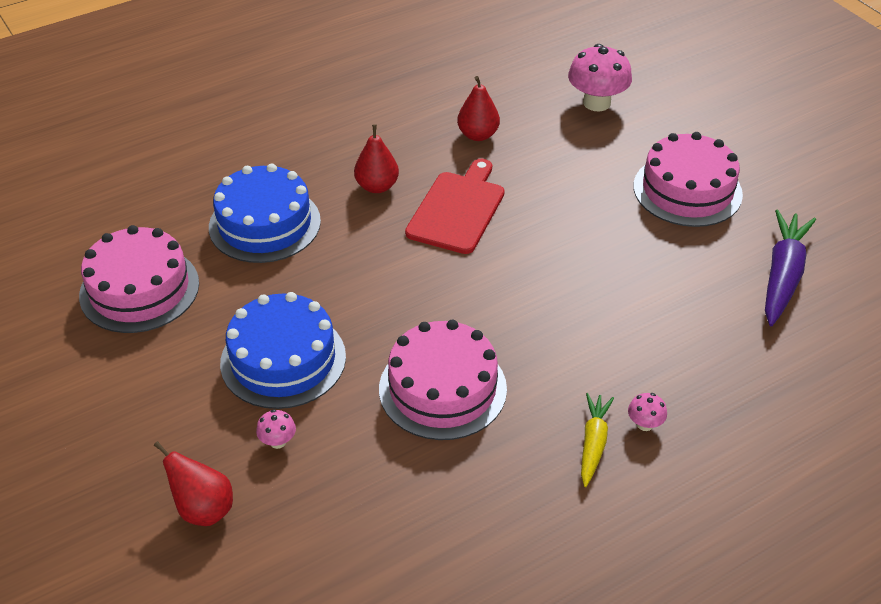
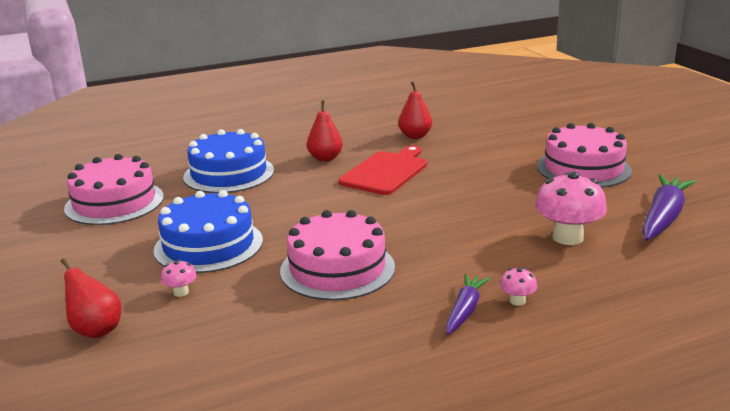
camera: 10 degrees right, 20 degrees down
pink mushroom [568,44,632,111] -> pink mushroom moved to [535,172,607,245]
yellow carrot [581,393,614,487] -> purple carrot [446,274,490,335]

